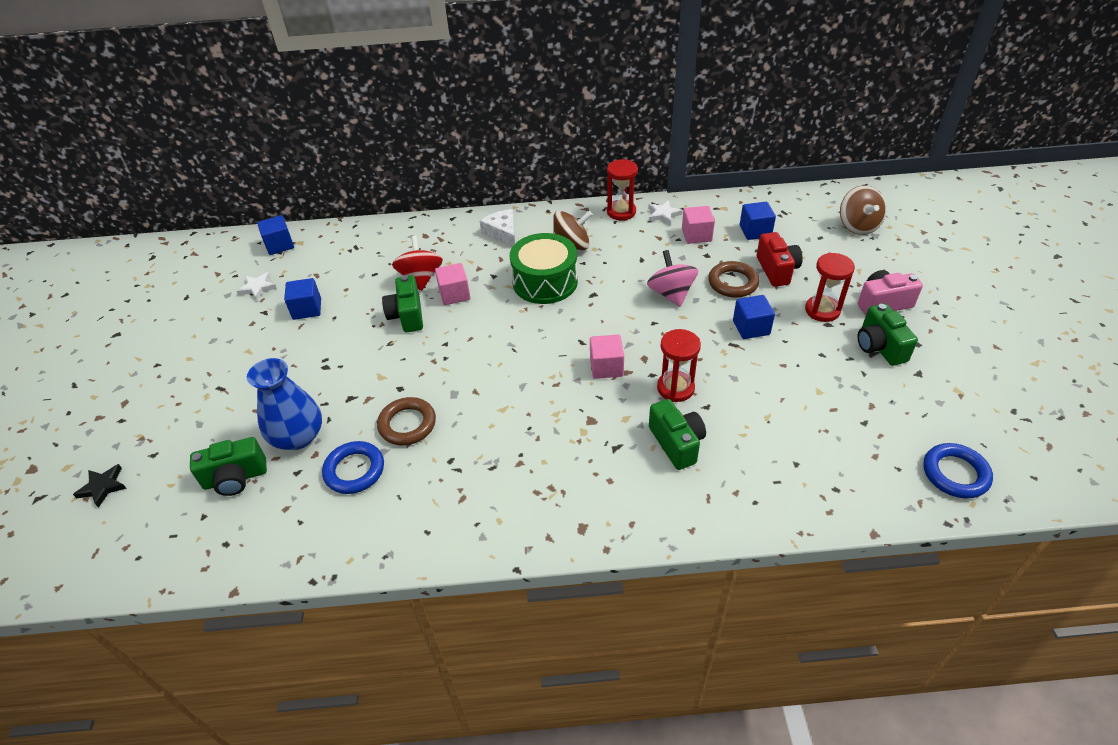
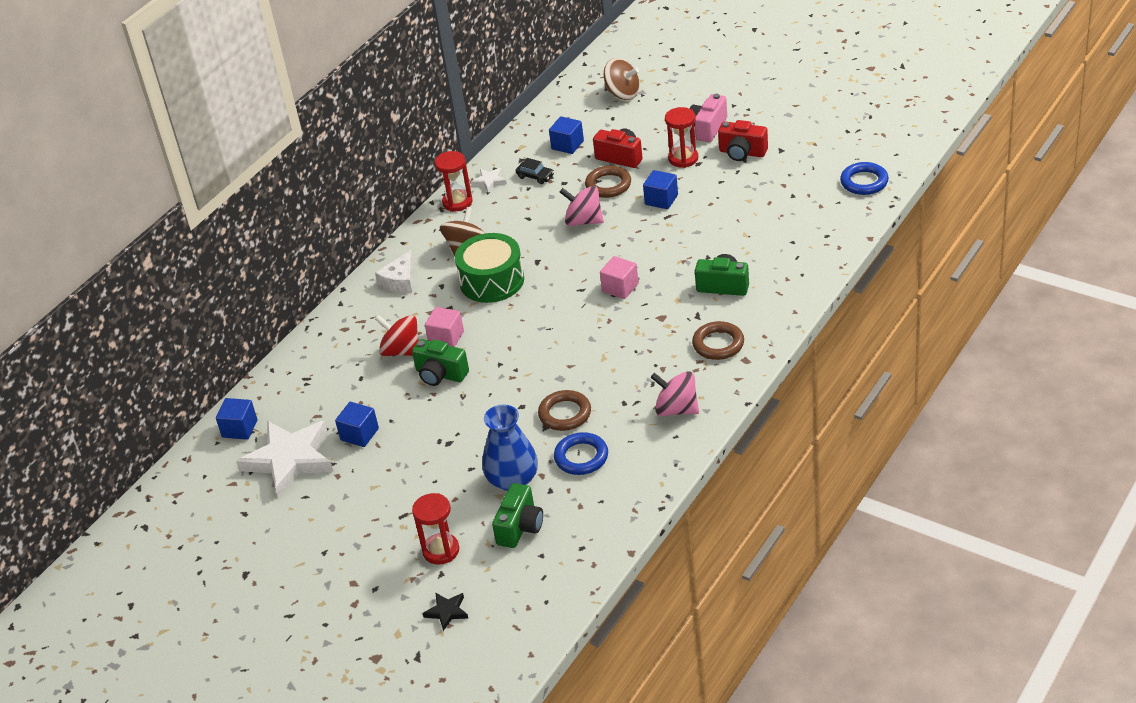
camera: 50 degrees left, 5 degrees down
white star [236,272,277,300] -> white star [236,421,334,498], size x2.33
white cheese [480,209,515,247] -> white cheese turned 75 degrees counterclockwise [375,250,414,293]
red hourglass [657,329,701,402] -> red hourglass moved to [412,493,459,565]
pink cube [682,206,715,244] -> black car [516,158,554,184]
green camera [858,303,918,366] -> red camera [718,120,768,161]
none -> pink spinning top [650,371,699,416]
none -> brown ring [692,321,744,360]

